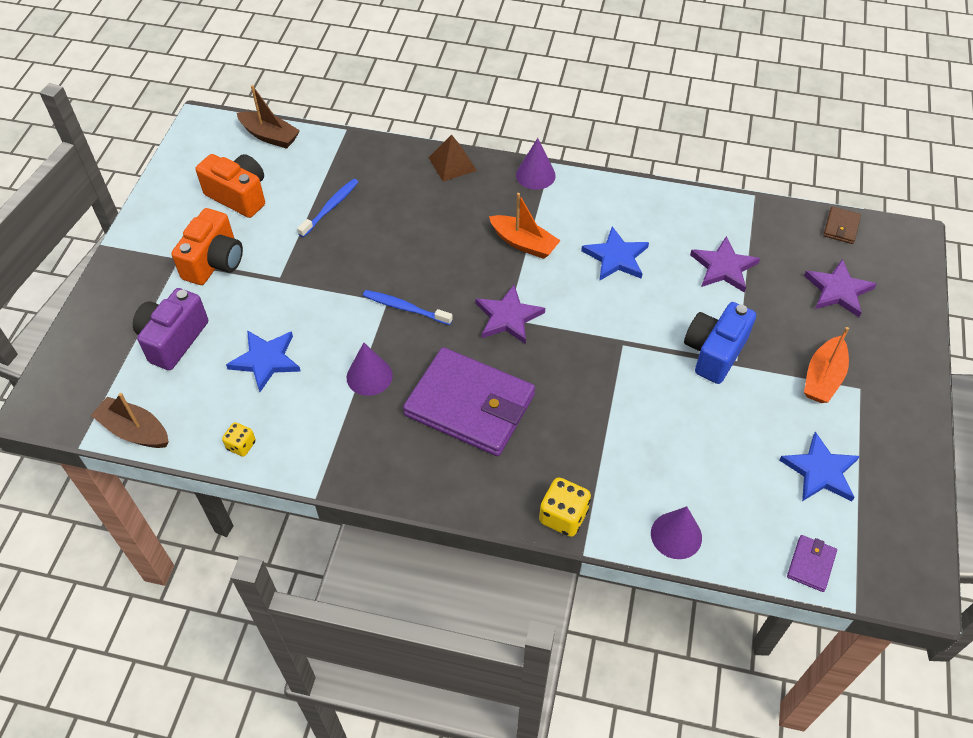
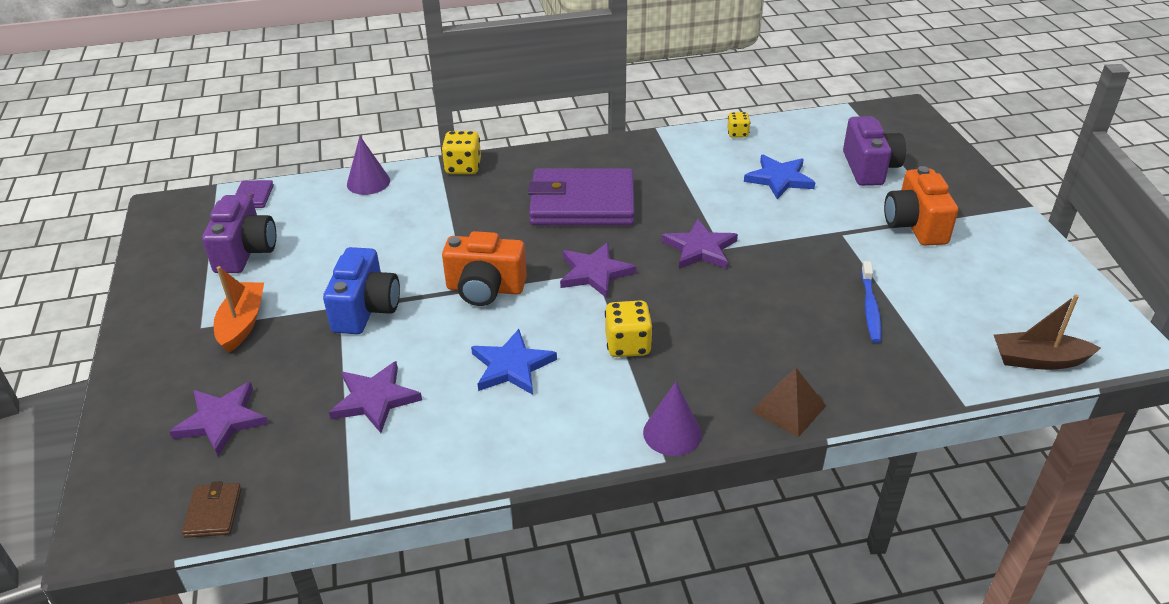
camera: 155 degrees right, 15 degrees down
brown boat [90,393,169,448] -> none
orange camera [196,154,265,218] -> orange camera moved to [442,231,527,306]
purple cone [347,343,393,396] -> none
blue toothbrush [363,290,453,325] -> purple star [662,219,738,269]
orange boat [489,193,561,259] -> yellow dice [605,300,653,357]
blue star [779,432,860,502] -> purple camera [202,195,276,273]

